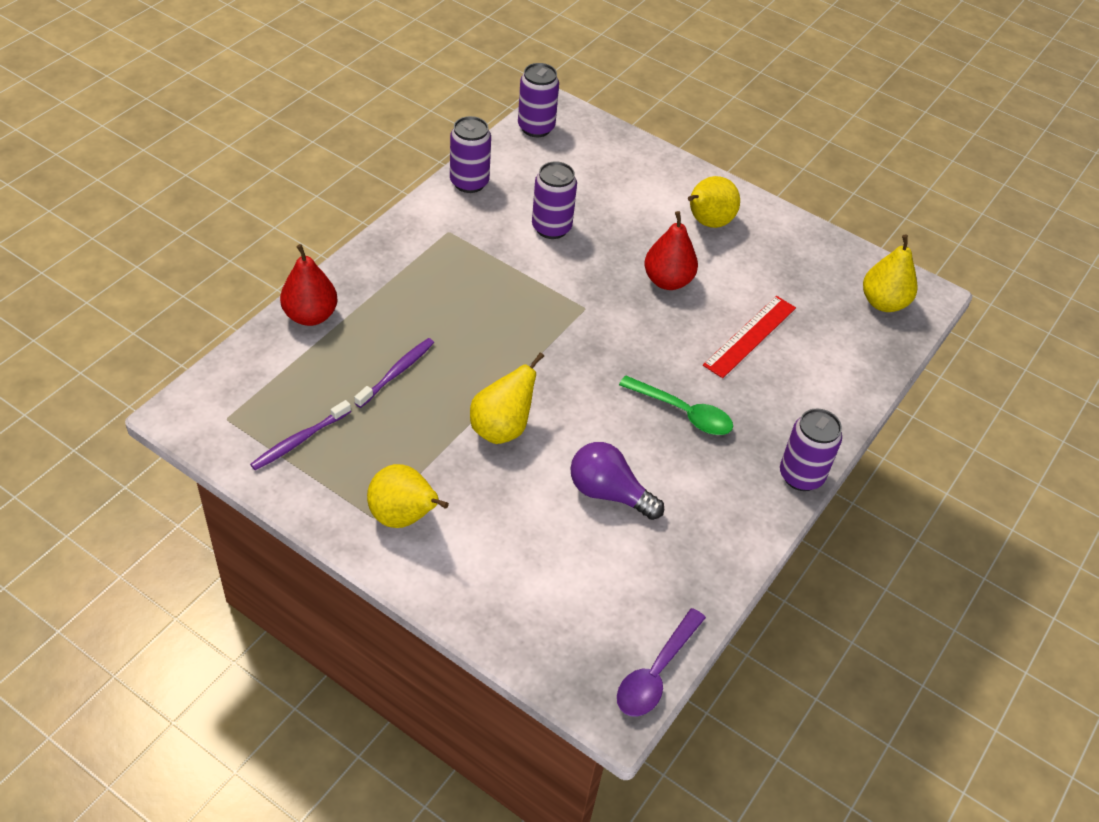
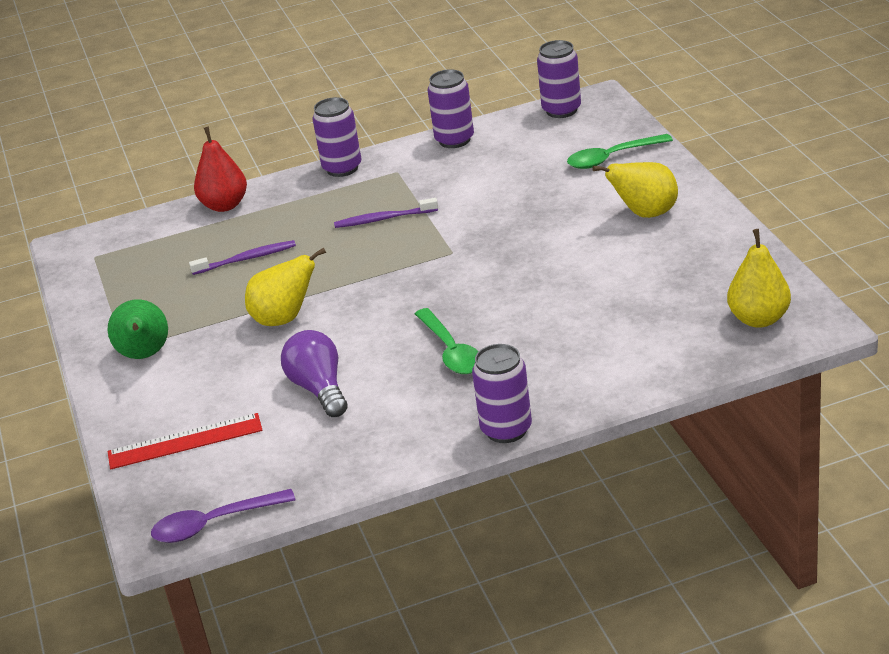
camera: 45 degrees right, 15 degrees down
purple toothbrush [250,400,351,470] -> purple toothbrush moved to [334,198,438,228]
yellow pear [367,464,449,528] -> green pear [108,299,168,359]
purple can [532,161,577,239] -> purple can moved to [312,97,361,177]
red pear [644,211,698,290] -> none
red ruler [703,296,796,378] -> red ruler moved to [108,413,262,469]
none -> green spoon [567,134,673,169]

